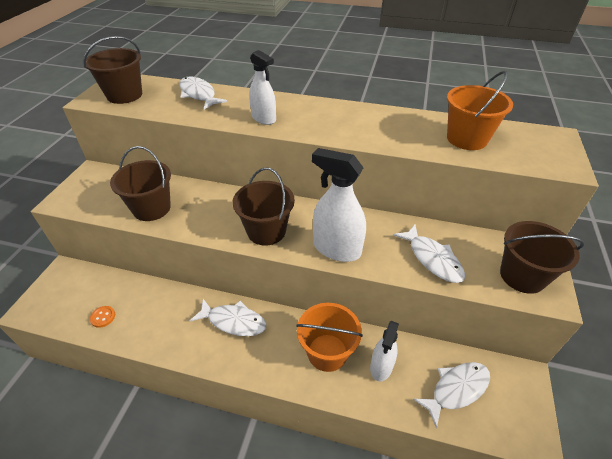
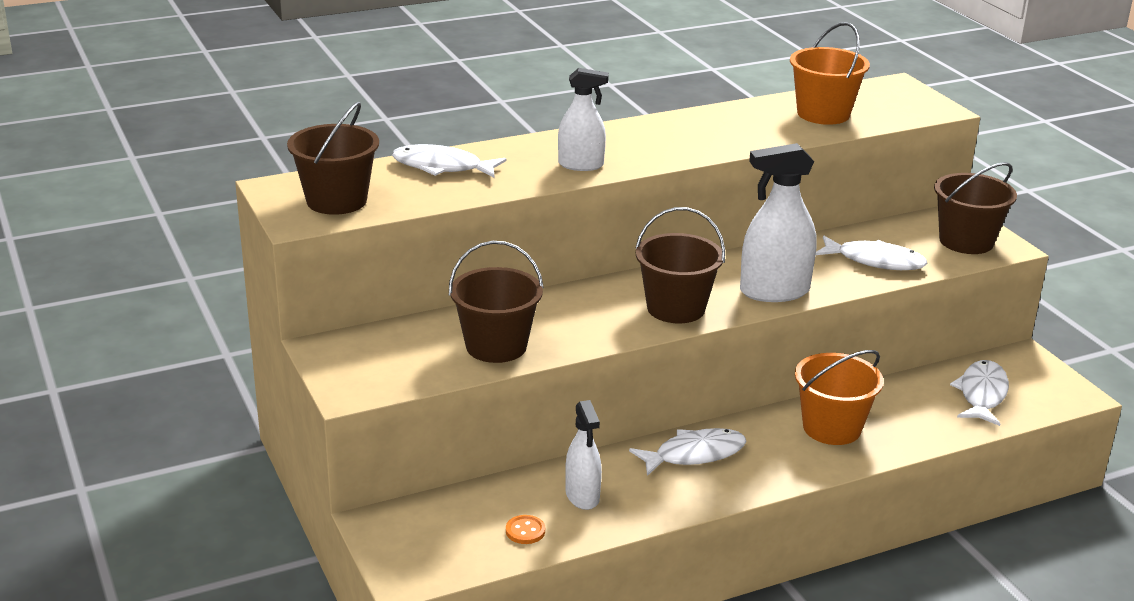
camera: 40 degrees left, 15 degrees down
white spray bottle [370,321,399,382] -> white spray bottle moved to [565,400,602,510]

